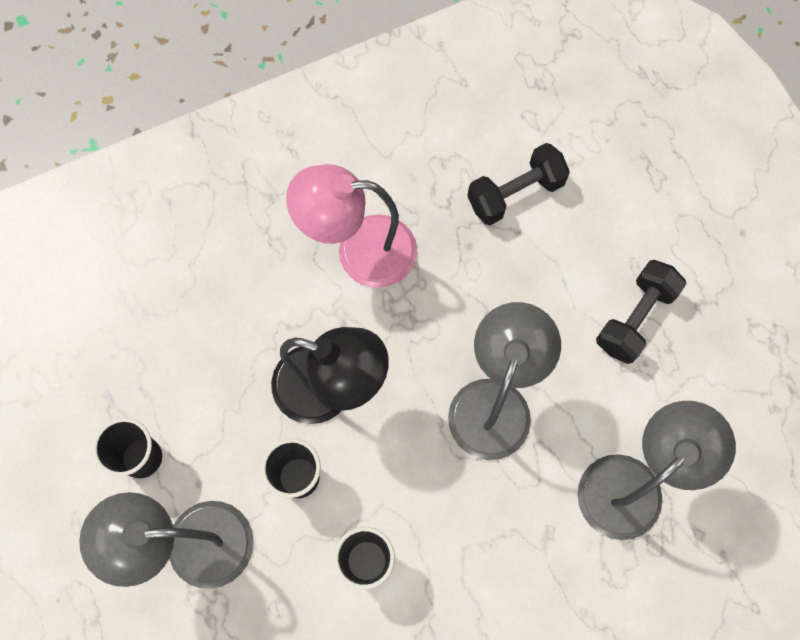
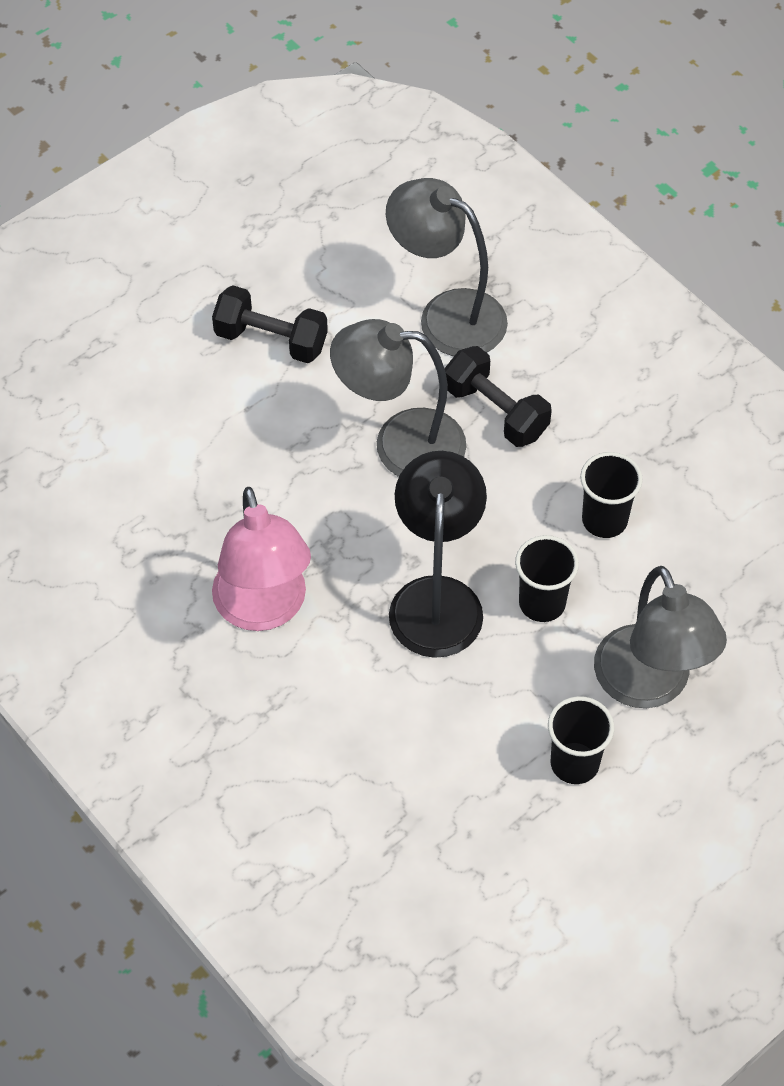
camera: 105 degrees left, 15 degrees down
black dumbbell [467,143,570,225] -> black dumbbell moved to [444,346,552,447]

